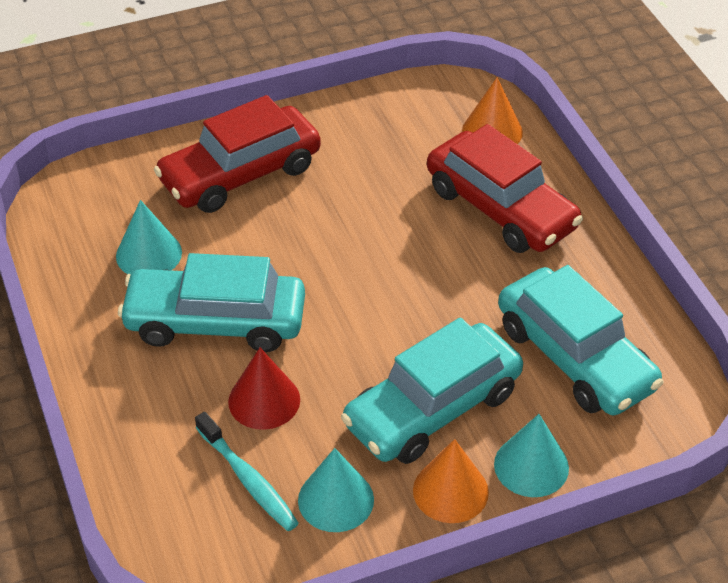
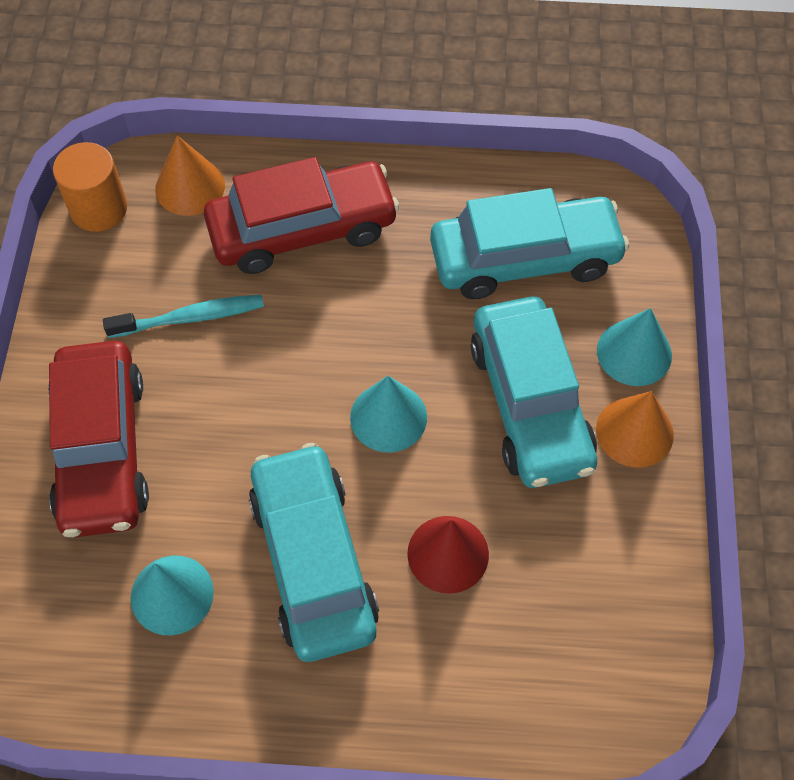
camera: 65 degrees left, 15 degrees up
turquoise car [118,253,305,352] -> turquoise car turned 135 degrees clockwise [249,443,379,662]
turquoise toothbrush [195,412,299,531] -> turquoise toothbrush moved to [103,295,264,338]
turquoise cone [298,448,374,532] -> turquoise cone moved to [350,376,427,453]
none -> orange cylinder [53,142,127,232]

